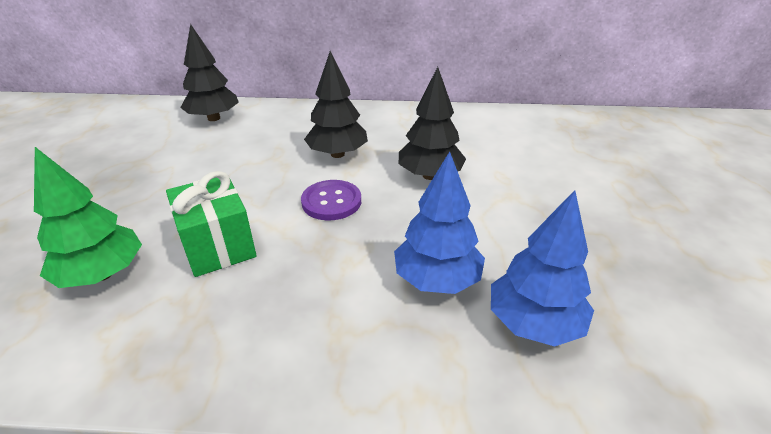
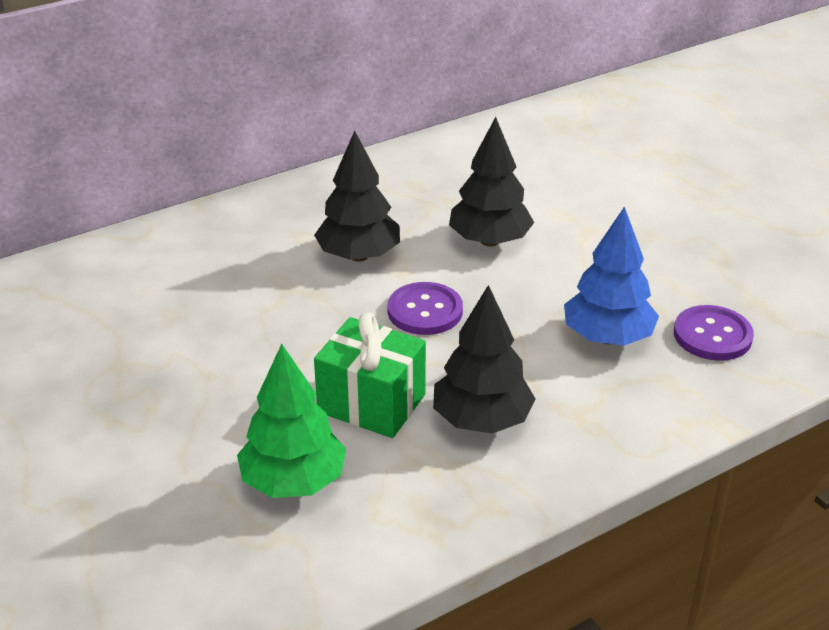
camera: 35 degrees left, 0 degrees up
black tree [180,24,239,121] -> black tree moved to [433,285,536,434]
blue tree [491,190,594,347] -> purple button [674,305,754,361]

